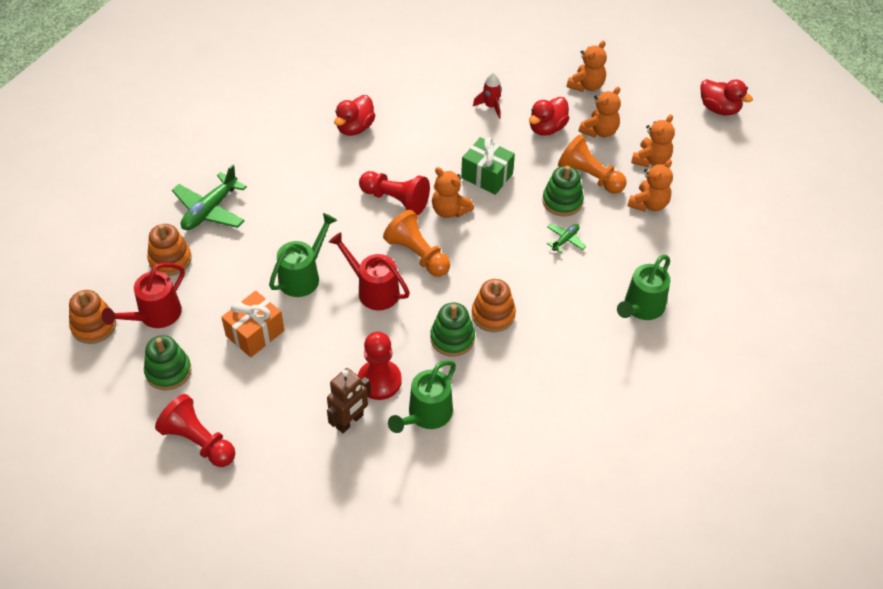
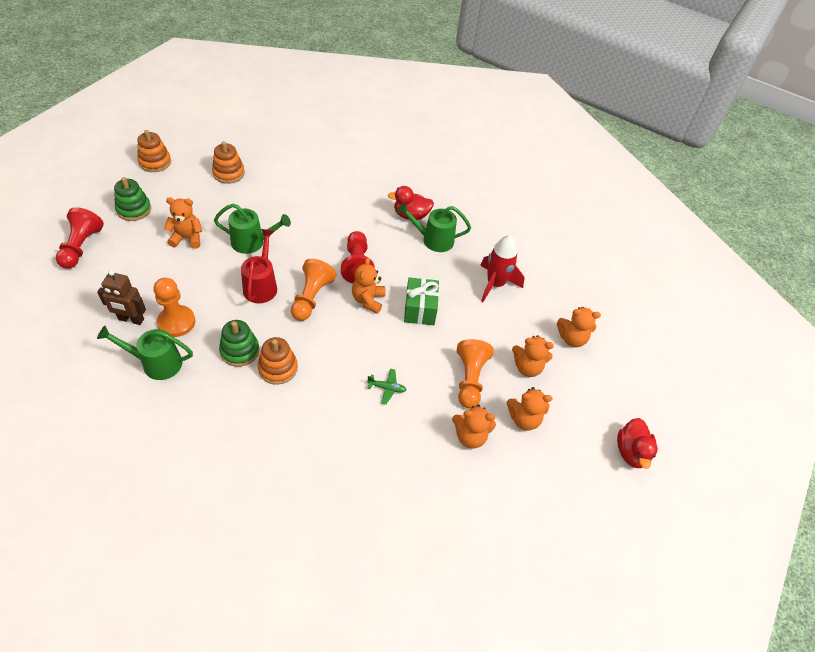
camera: 55 degrees right, 0 degrees up
red watering can [102,263,185,328] -> none
green plane [172,164,247,230] -> none
orange gift [221,291,284,357] -> orange teddy bear [164,197,202,249]
red pawn [358,332,402,400] -> orange pawn [154,278,195,337]
red rocket [473,72,502,119] -> red rocket [480,235,524,302], size x1.70
red duck [529,97,570,136] -> none
green stacking toy [542,166,584,216] -> none
green watering can [617,255,670,320] -> green watering can moved to [397,203,471,252]

